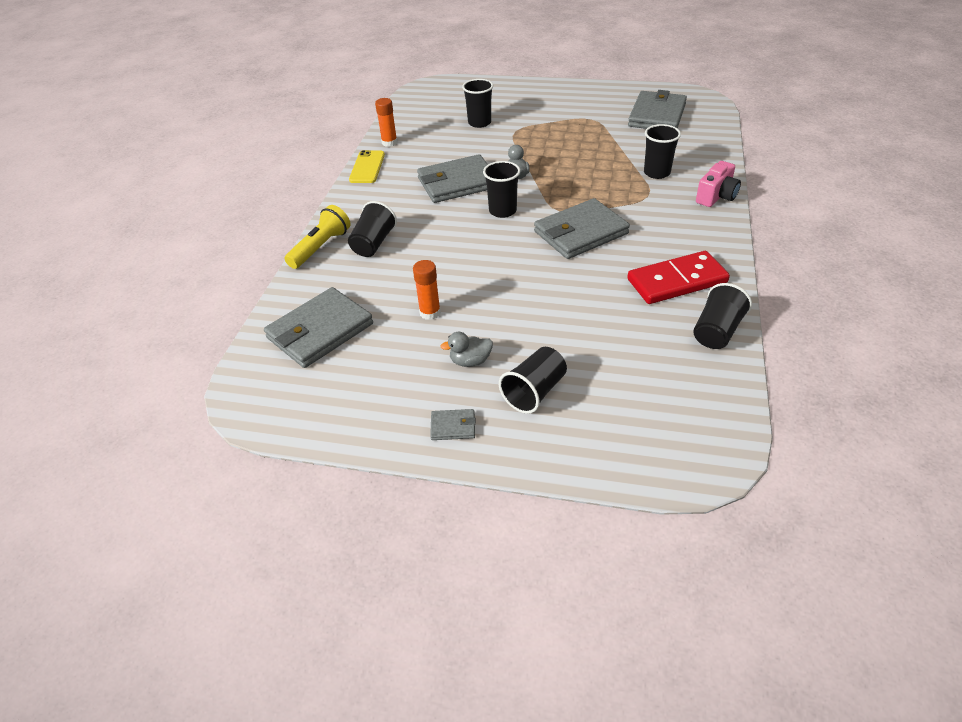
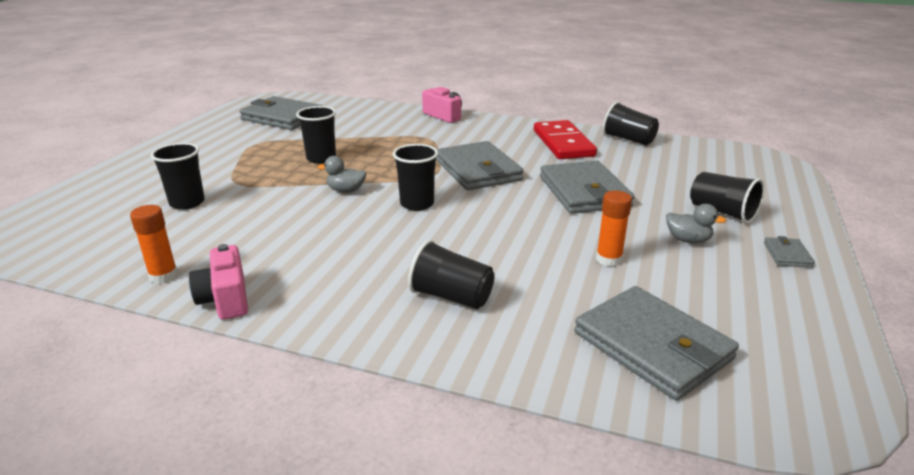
camera: 85 degrees left, 15 degrees down
yellow flashlight [284,205,351,269] -> none
yellow phone [349,150,385,183] -> pink camera [189,244,248,320]
grey wallet [417,154,488,203] -> grey wallet moved to [540,160,634,214]
grey duck [440,332,493,367] -> grey duck turned 60 degrees counterclockwise [666,204,726,243]
black cup [644,124,681,179] -> black cup moved to [296,106,336,164]

